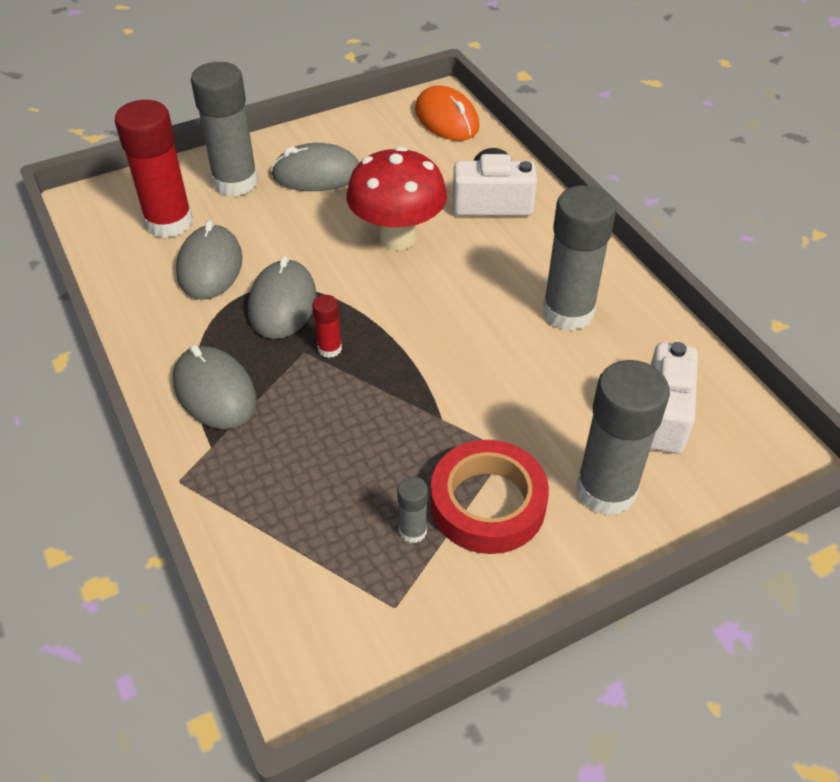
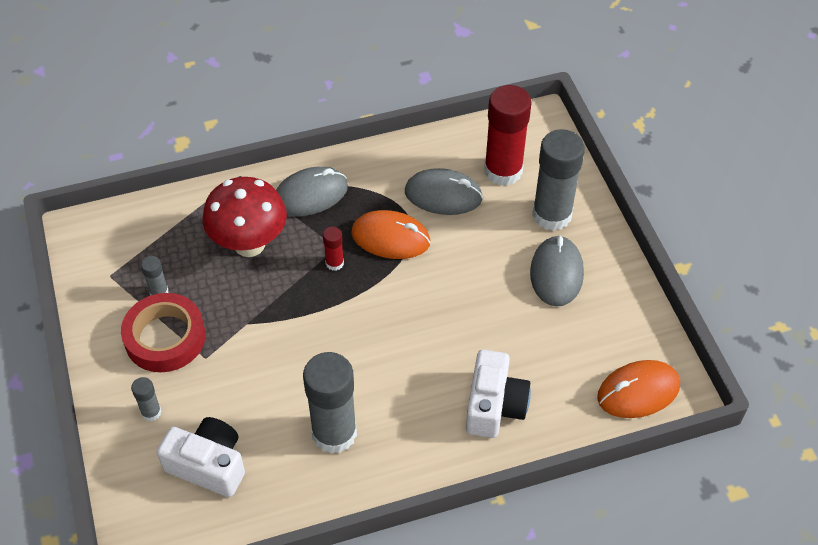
camera: 100 degrees right, 5 degrees up
grey mouse [248,256,317,339] -> orange mouse [351,210,431,259]
red mushroom [347,146,447,250] -> red mushroom moved to [203,177,287,257]
grey glue stick [576,360,670,515] -> grey glue stick [131,377,162,421], size x0.45

